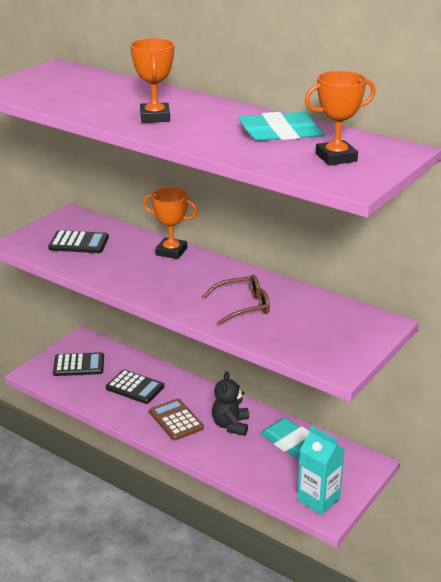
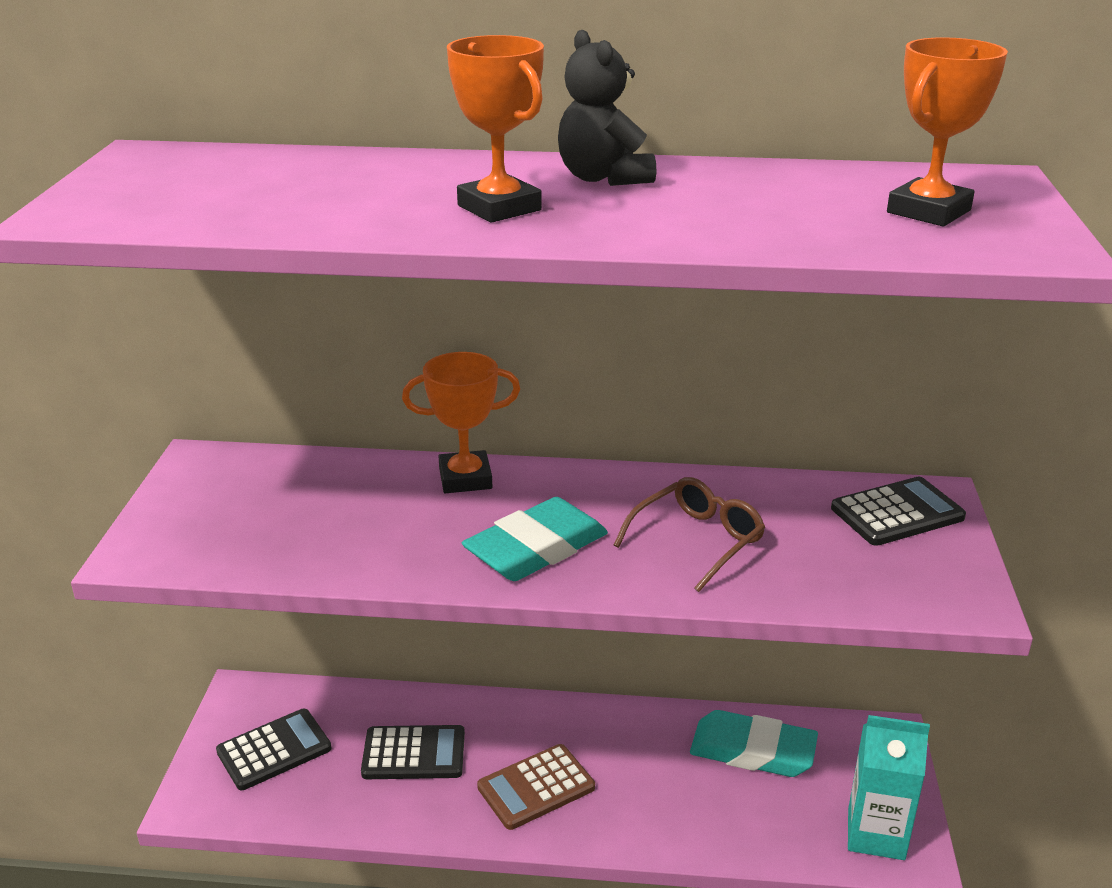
camera: 30 degrees left, 0 degrees up
black calculator [48,230,109,253] -> black calculator moved to [831,477,966,546]
brown calculator [149,398,204,441] -> brown calculator turned 60 degrees counterclockwise [477,744,595,830]
black teddy bear [212,371,249,436] -> black teddy bear moved to [558,30,656,186]
turquoise eraser [238,112,324,141] -> turquoise eraser moved to [462,497,608,581]

